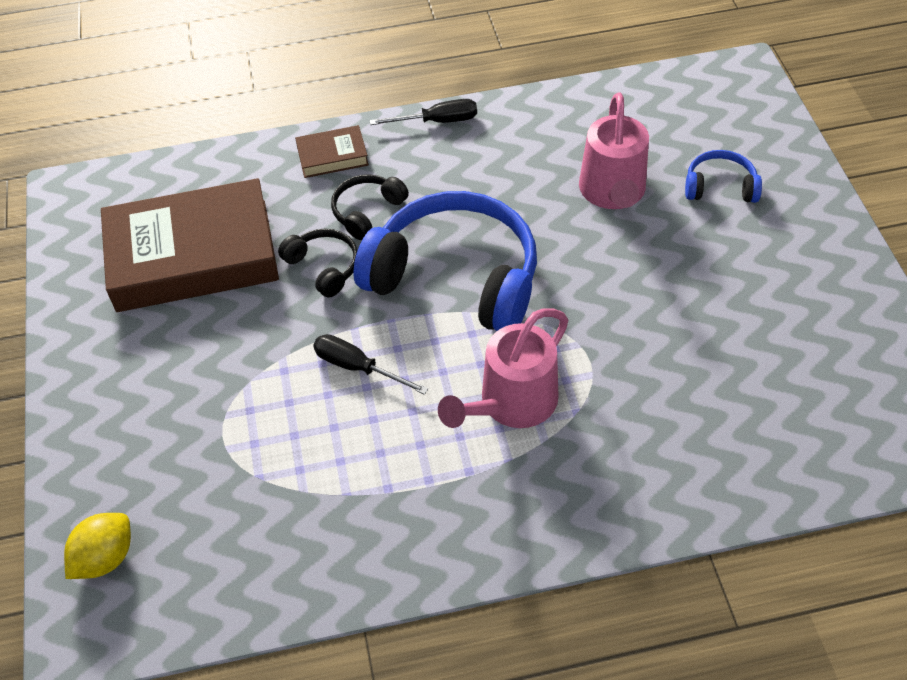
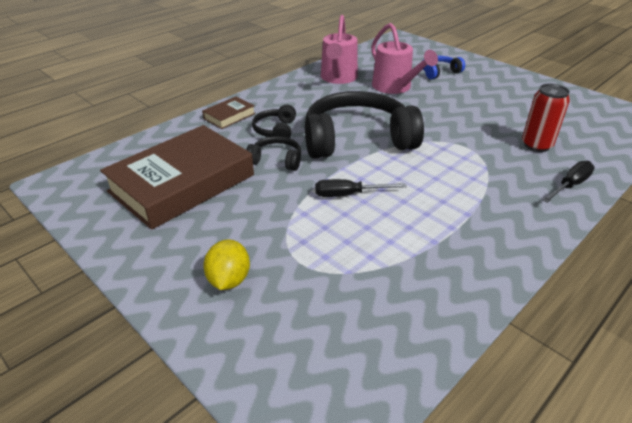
camera: 35 degrees left, 15 degrees down
yellow lemon [64,513,131,579] -> yellow lemon moved to [203,240,250,290]
blue headphones [353,191,537,331] -> black headphones [305,91,424,159]
black screwdriver [369,99,477,125] -> black screwdriver moved to [542,161,595,203]
pink watering can [438,308,568,428] -> pink watering can moved to [321,15,358,84]
none -> red can [522,83,570,152]

